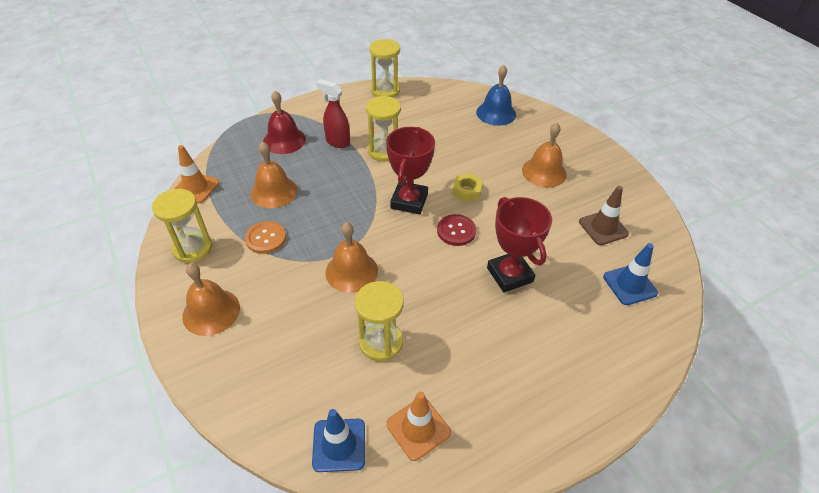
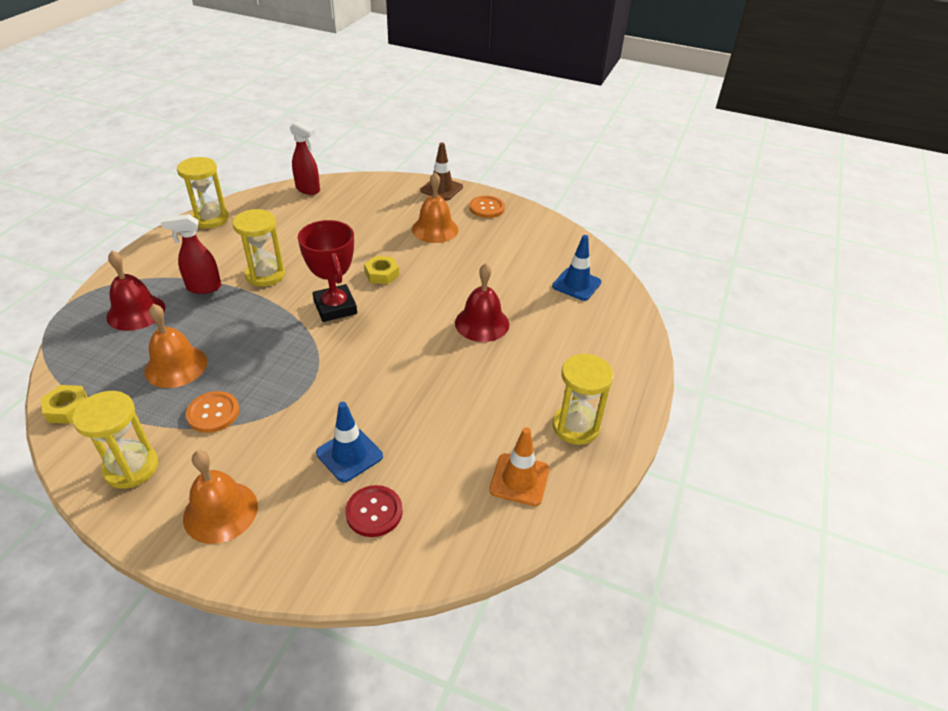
camera: 40 degrees left, 5 degrees down
orange traffic cone [174,145,220,204] -> yellow nut [41,385,87,424]
blue traffic cone [312,409,365,472] -> blue traffic cone moved to [316,402,383,482]
orange bell [325,222,378,293] -> none
yellow hourglass [355,281,403,361] -> yellow hourglass moved to [553,353,614,445]
red button [437,214,476,246] -> red button moved to [345,485,403,537]
blue bell [476,65,516,126] -> none
red trophy [487,197,552,293] -> red bell [455,263,509,342]
brown traffic cone [579,186,629,245] -> brown traffic cone moved to [420,143,463,201]
none -> red spray bottle [290,121,320,195]
none -> orange button [469,196,505,218]

